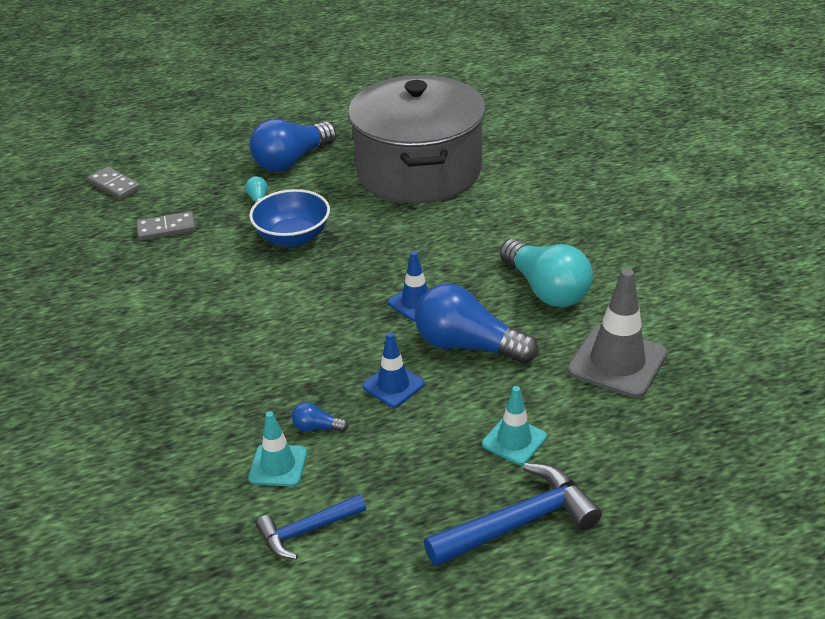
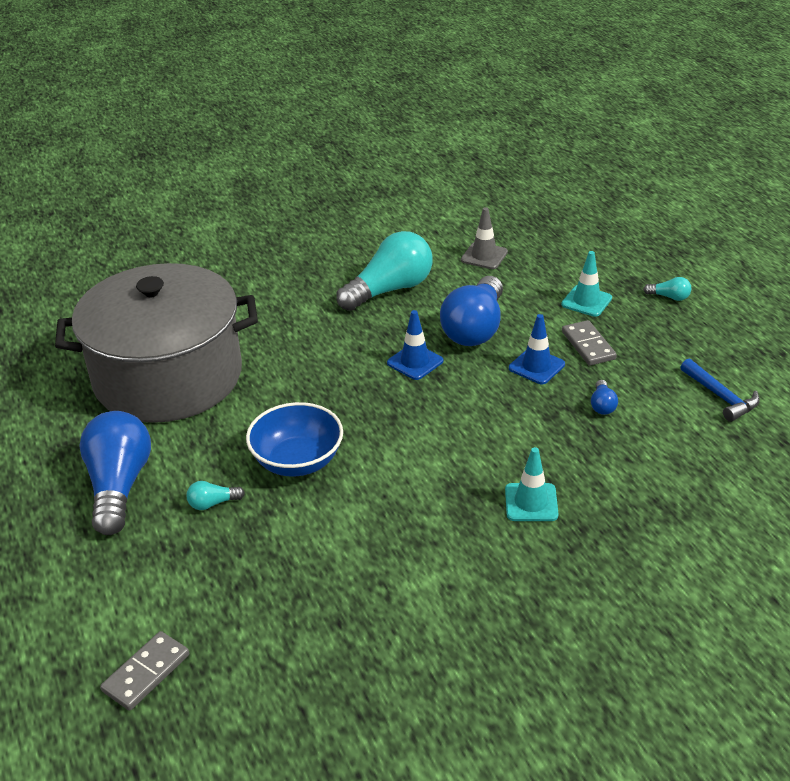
camera: 95 degrees left, 0 degrees up
grey domino [136,211,196,240] -> grey domino moved to [562,320,617,366]
turquoise traffic cone [248,411,307,487] -> turquoise traffic cone moved to [505,447,558,521]
blue light bulb [250,119,336,172] -> blue light bulb turned 135 degrees counterclockwise [79,411,151,535]
blue hammer [424,463,602,567] -> turquoise light bulb [643,277,691,301]
grey traffic cone [567,268,667,398] -> grey traffic cone [461,207,508,269], size x0.59

